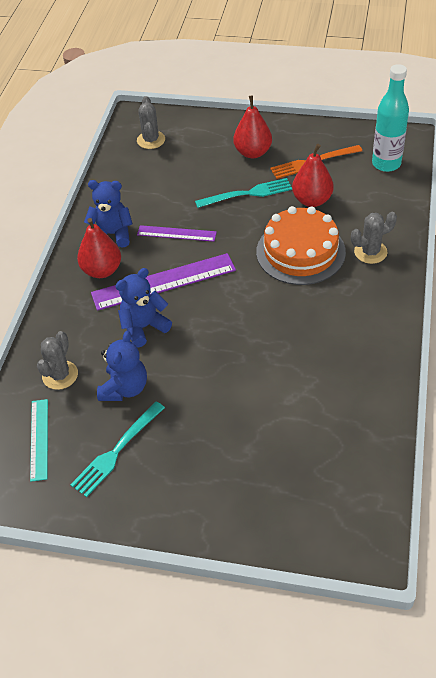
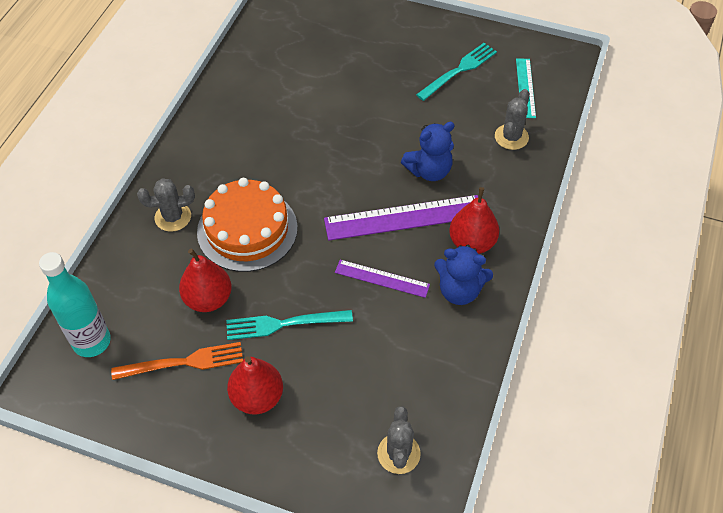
camera: 175 degrees left, 5 degrees up
blue teddy bear [97,331,147,401] -> none

